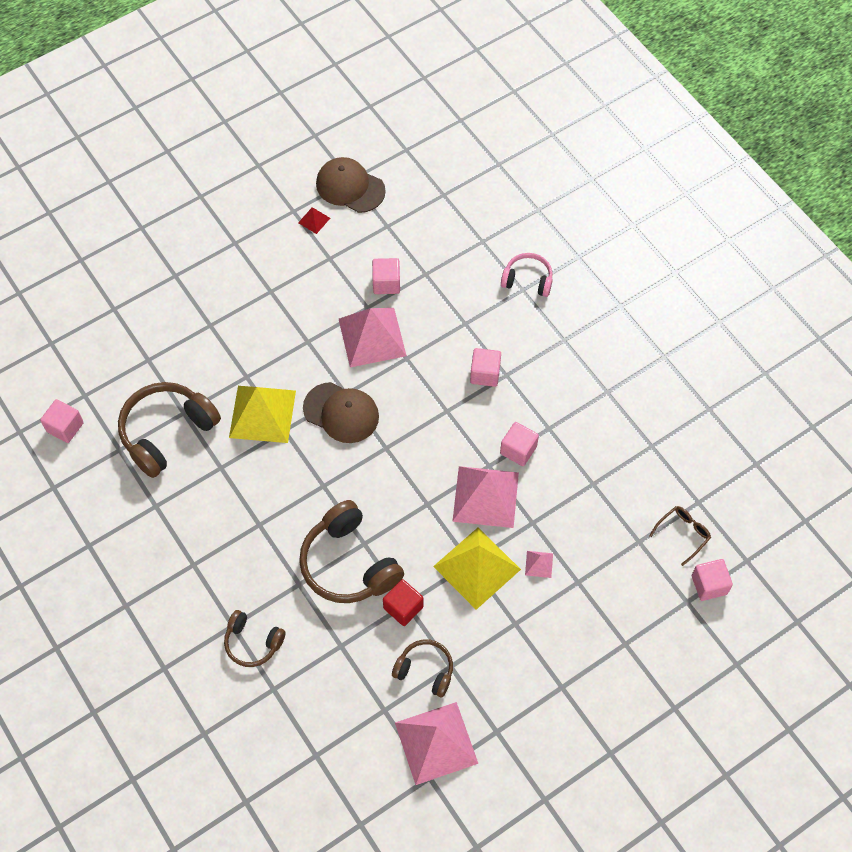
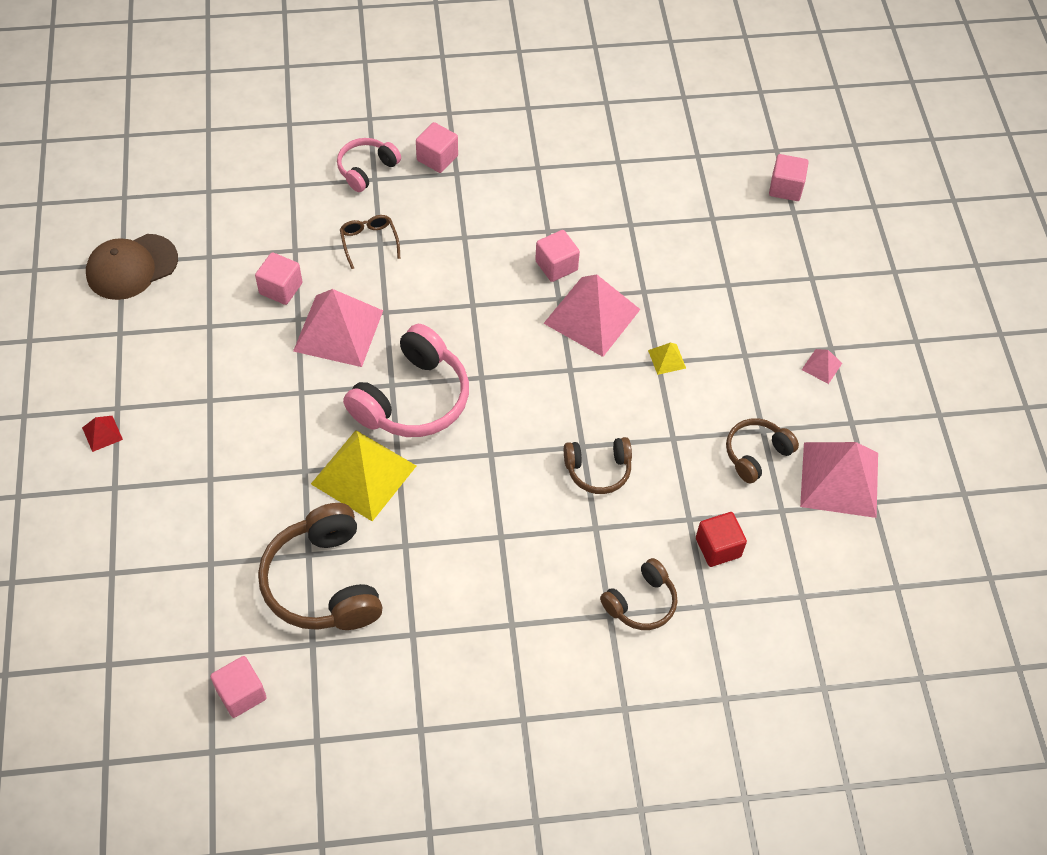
camera: 65 degrees left, 5 degrees down
red pyramid [298,207,330,234] -> red pyramid moved to [82,416,123,452]
brown headphones [299,500,404,603] -> brown headphones [564,437,632,494], size x0.57
brown cap [303,382,379,443] -> pink headphones [343,324,469,437]
red cube [383,579,424,626] -> red cube moved to [696,512,747,567]
yellow pyramid [433,528,521,610] -> yellow pyramid [648,342,686,375], size x0.42
pink cube [470,348,501,387] -> pink cube moved to [416,122,458,173]
pink pyramid [525,551,553,578] -> pink pyramid moved to [802,349,842,384]
brown glasses [649,506,711,566] -> brown glasses moved to [340,215,400,269]

